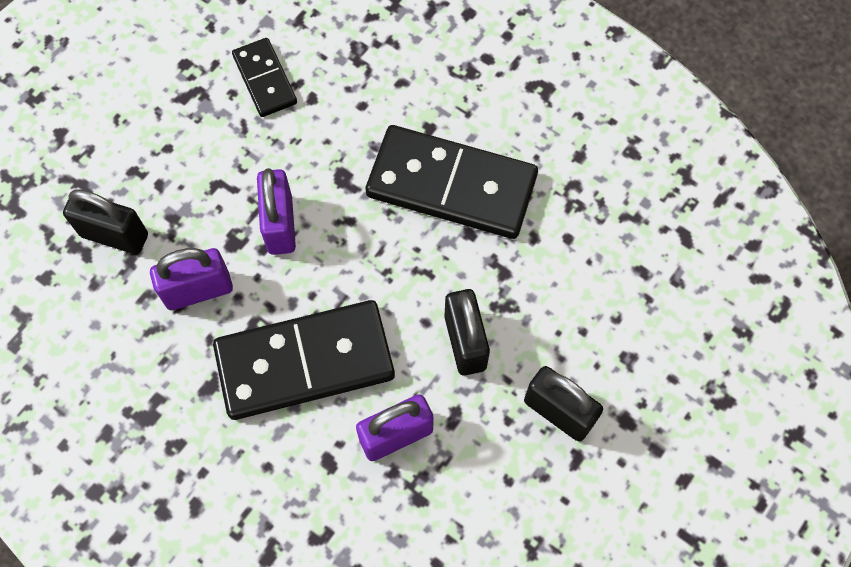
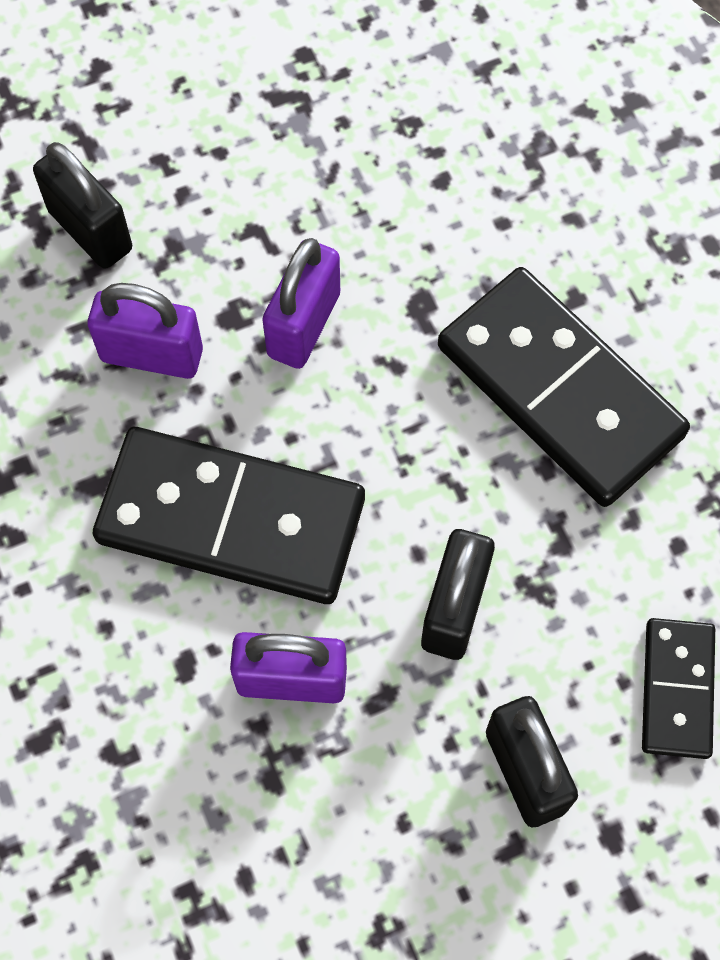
camera: 30 degrees right, 0 degrees up
black domino [232,38,297,117] -> black domino moved to [642,618,715,759]

